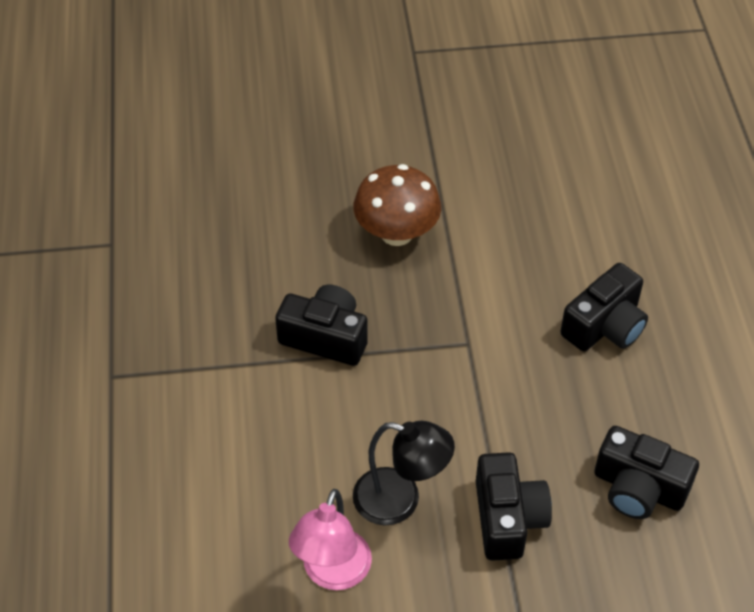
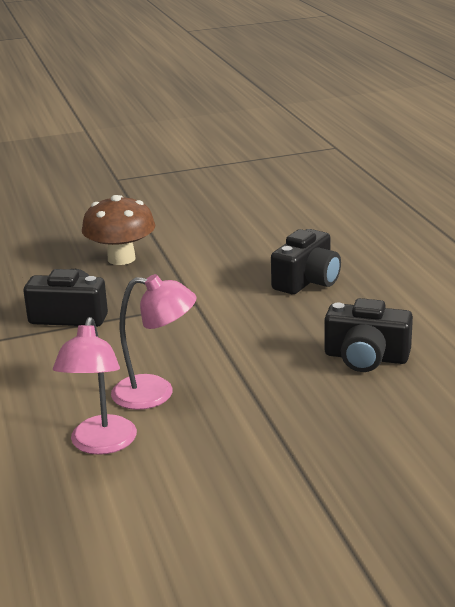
camera: 10 degrees left, 25 degrees down
black lamp [353,421,455,525] -> pink lamp [111,274,196,410]
black camera [476,452,552,561] -> none

